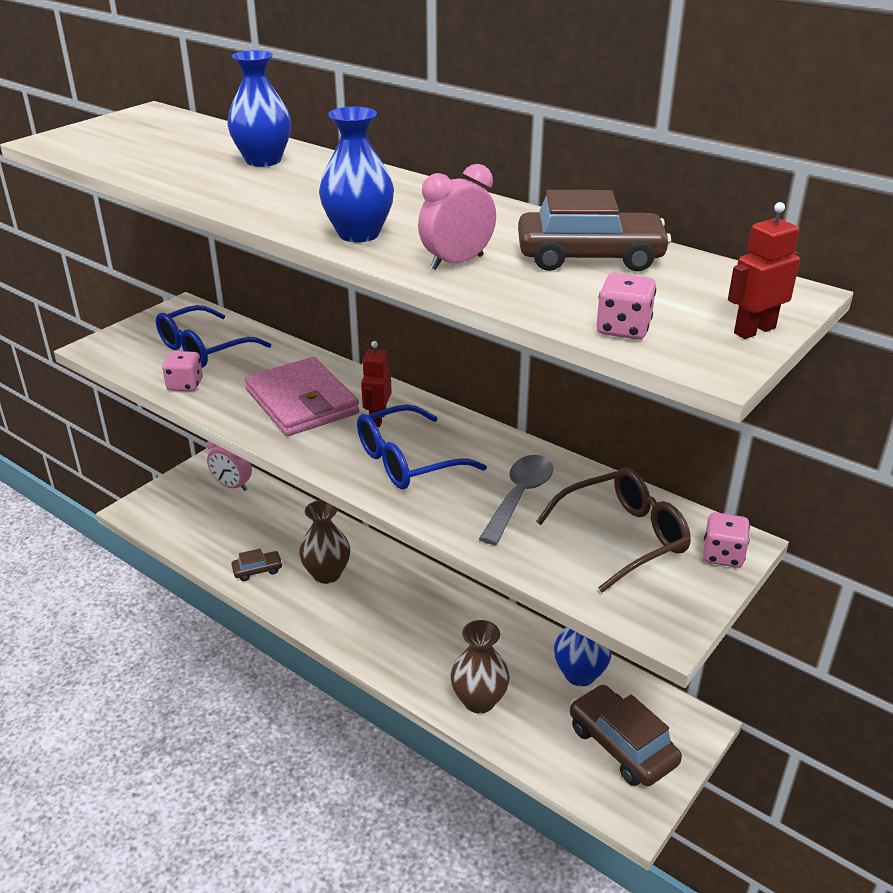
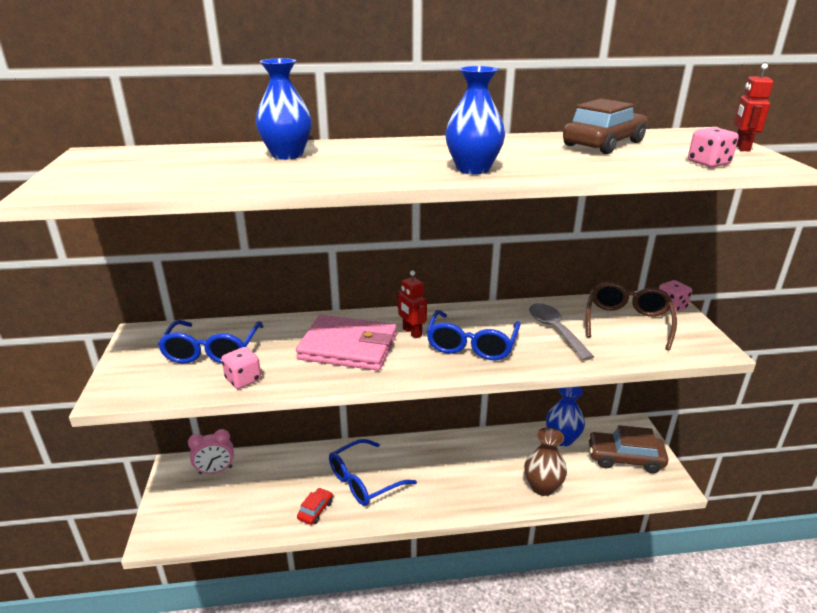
camera: 45 degrees left, 5 degrees down
brown car [232,549,283,581] -> red car [297,488,333,525]
brown vase [299,500,350,584] -> blue glasses [329,439,417,506]
pink clock [418,164,496,270] -> none

